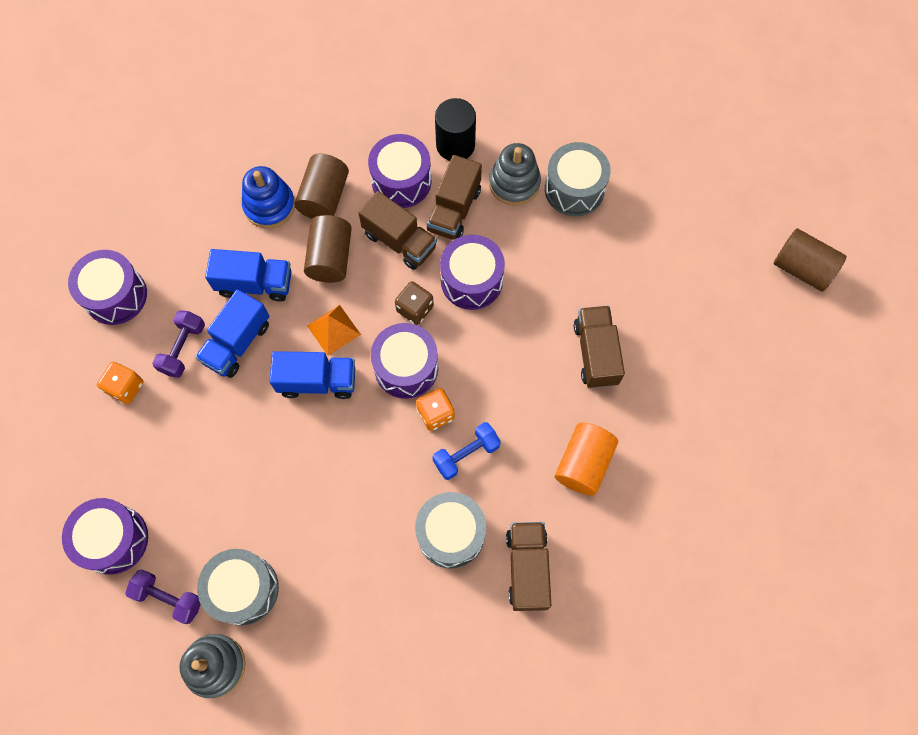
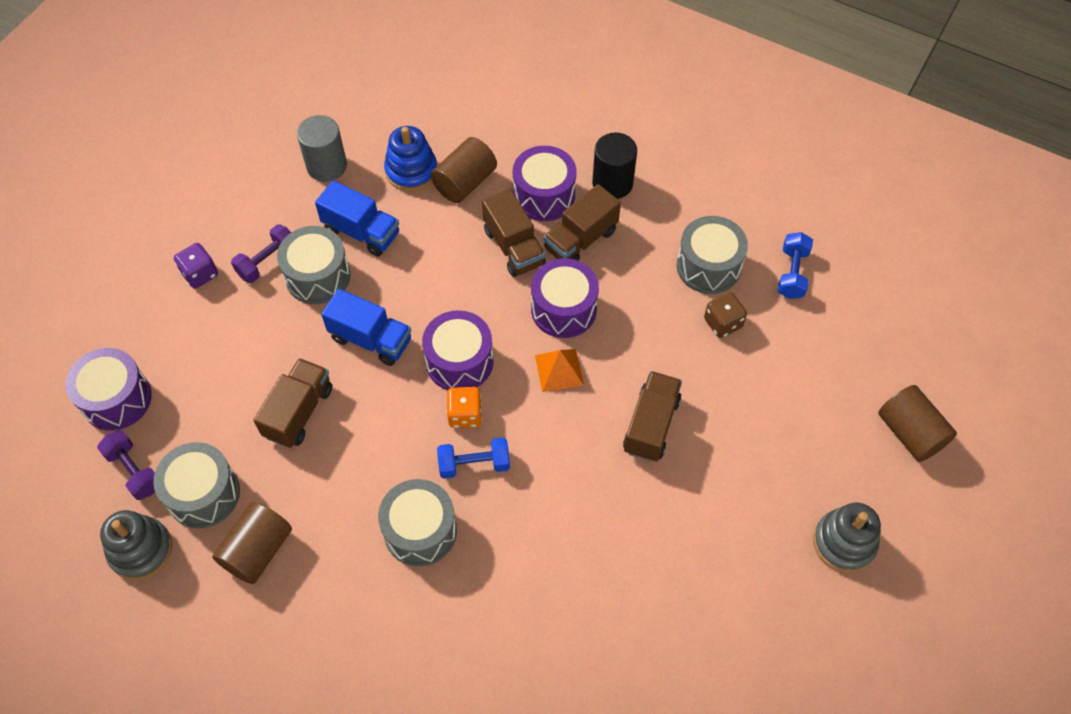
camera: 25 degrees right, 10 degrees down
purple drum [68,250,147,325] -> none
orange dice [97,362,143,404] -> purple dice [174,243,218,289]
blue truck [195,289,269,378] -> grey drum [277,226,350,304]
brown cylinder [304,215,352,283] -> brown cylinder moved to [212,502,292,584]
orange pyramid [307,305,361,356] -> orange pyramid moved to [535,349,584,392]
brown dice [395,281,434,325] -> brown dice moved to [704,292,747,338]
grey stacking toy [489,143,541,206] -> grey stacking toy moved to [813,503,881,573]
brown truck [506,522,551,611] -> brown truck moved to [253,358,333,448]
orange cylinder [555,422,618,496] -> none
none -> grey cylinder [297,115,347,182]
none -> blue dumbbell [778,232,813,299]

